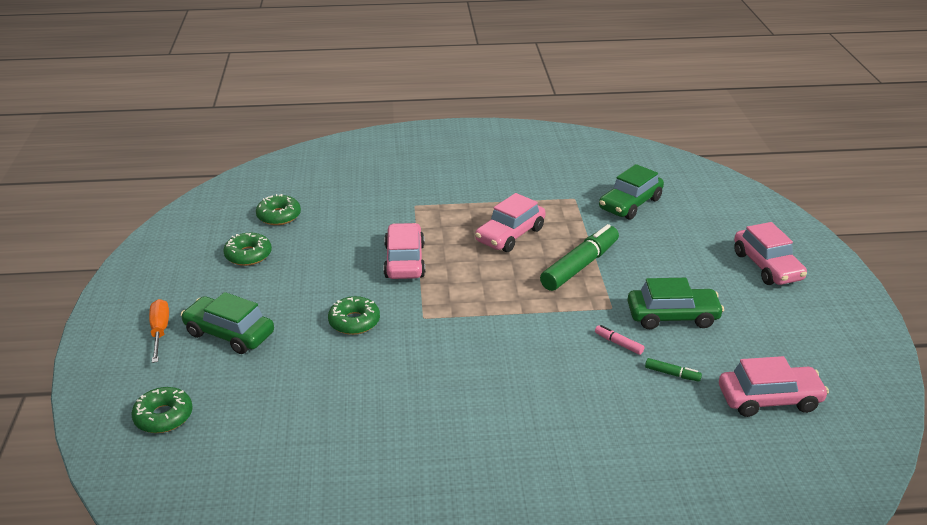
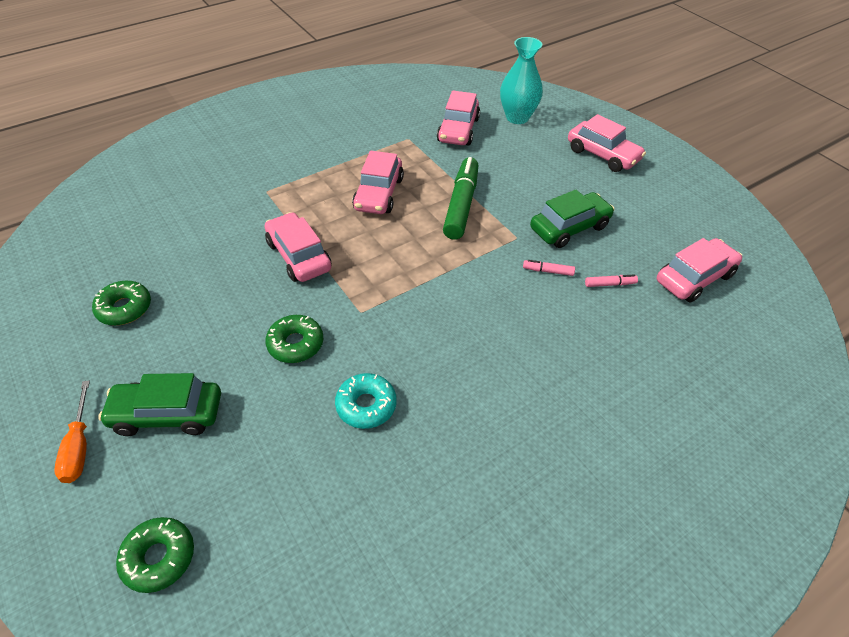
camera: 30 degrees left, 15 degrees up
orange screwdriver [149,299,169,363] -> orange screwdriver turned 150 degrees counterclockwise [54,380,90,483]
green donut [256,194,301,225] -> none
green car [599,164,664,220] -> pink car [437,90,480,145]
green marker [645,358,702,382] -> pink marker [585,275,638,287]
none -> turquoise donut [335,373,397,429]
none -> turquoise vase [500,37,543,124]

